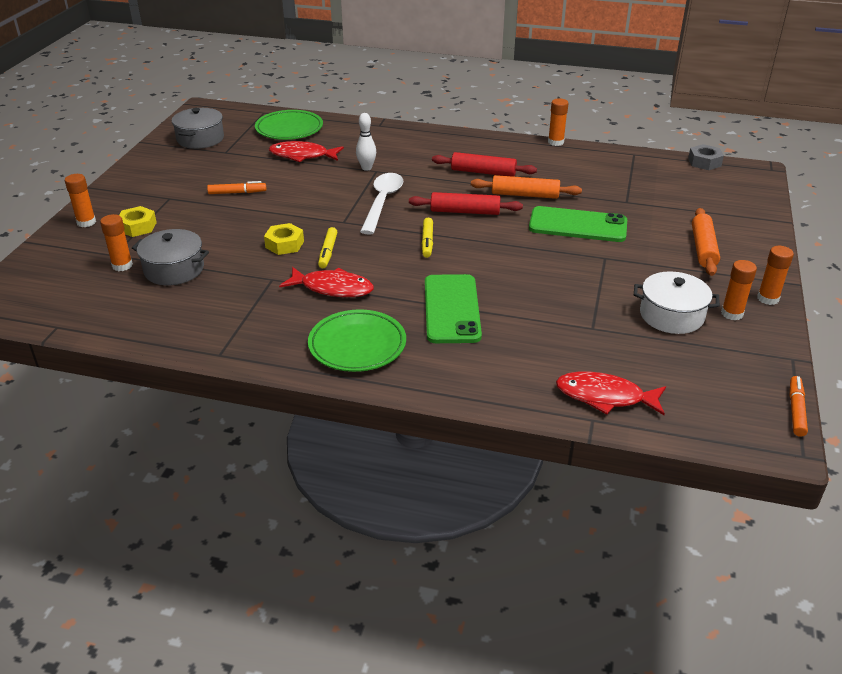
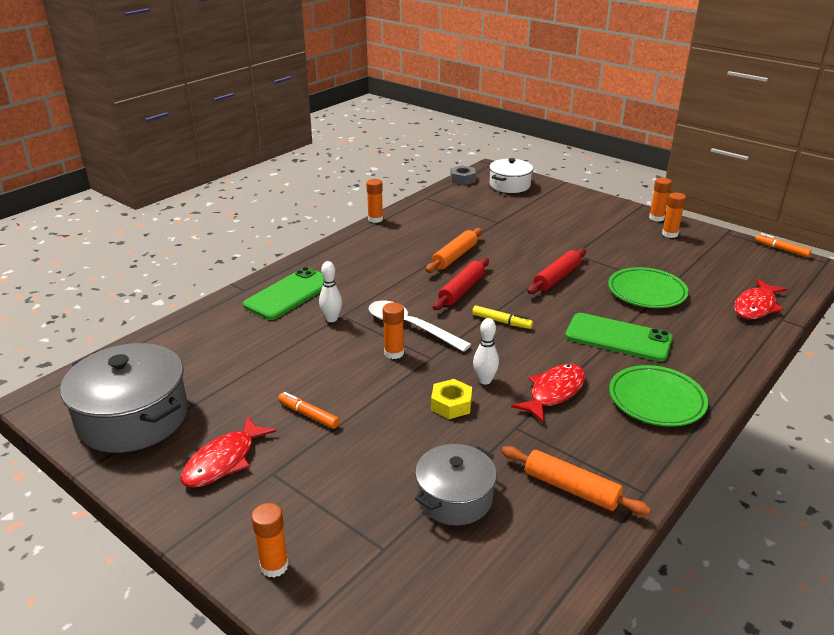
camera: 65 degrees left, 5 degrees down
orange glue stick [100,214,133,271] -> orange glue stick moved to [382,302,404,359]
yellow nut [119,206,157,237] -> none
grey pot [172,108,224,149] -> grey pot [60,343,188,453], size x1.61
orange marker [207,181,266,194] -> orange marker turned 75 degrees counterclockwise [278,392,340,429]
green plate [255,110,323,140] -> green plate moved to [608,267,689,308]
red fish [269,141,344,162] -> red fish moved to [181,416,277,488]
yellow marker [318,227,337,268] -> white bowling pin [473,318,499,385]
red rolling pin [432,152,537,177] -> red rolling pin moved to [527,248,586,294]
green phone [529,206,627,242] -> green phone moved to [243,267,324,320]
white pot [634,271,720,334] -> white pot moved to [489,158,533,193]
orange rolling pin [692,208,720,276] -> orange rolling pin moved to [502,446,651,516]

